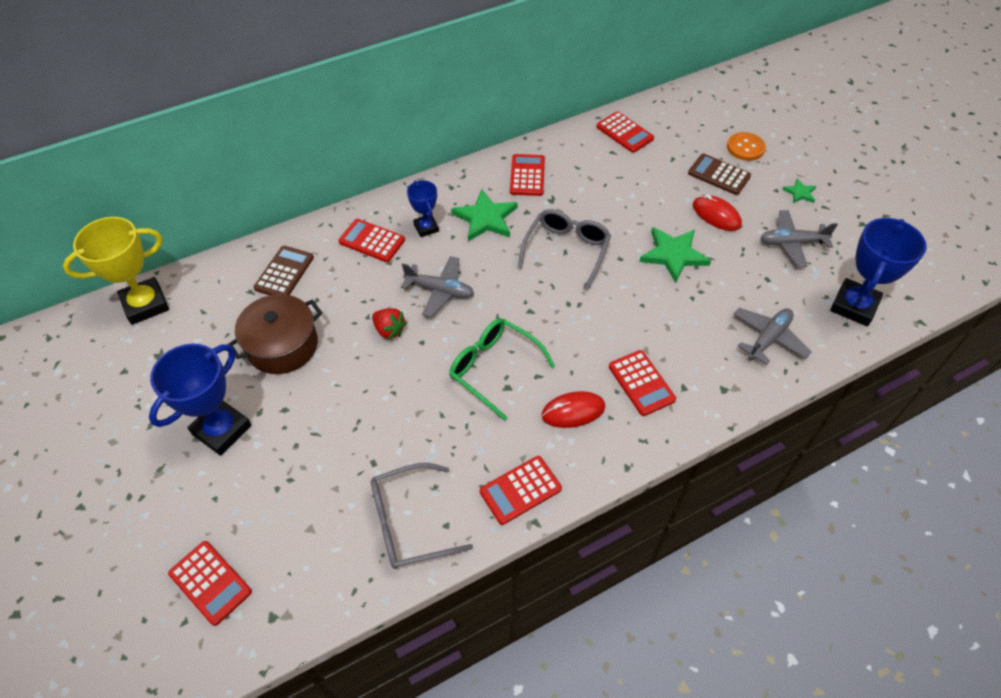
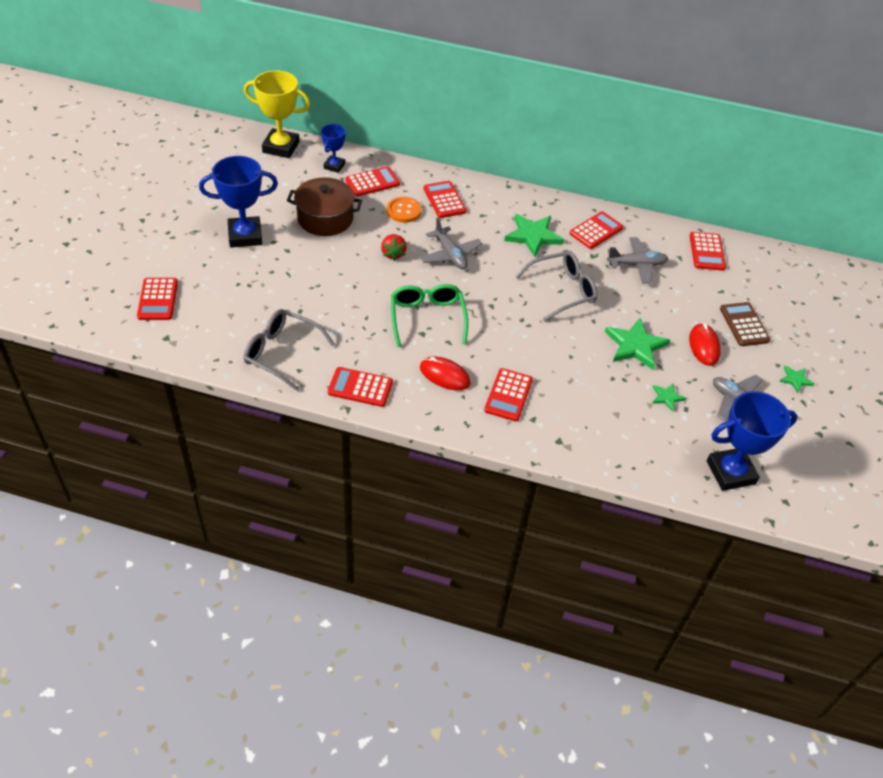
camera: 40 degrees right, 5 degrees down
brown calculator [254,246,314,295] -> red calculator [345,166,400,197]
blue trophy [407,180,439,237] -> blue trophy moved to [321,124,346,173]
orange button [727,132,766,161] -> orange button moved to [387,197,422,223]
grey plane [734,308,811,365] -> grey plane moved to [607,237,668,283]
none -> green star [652,383,686,412]

